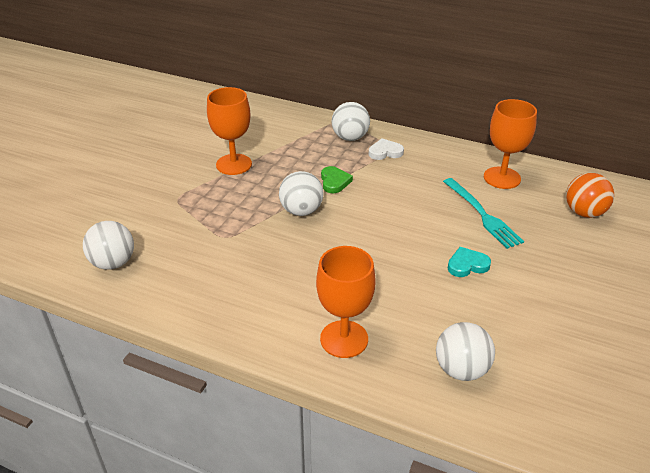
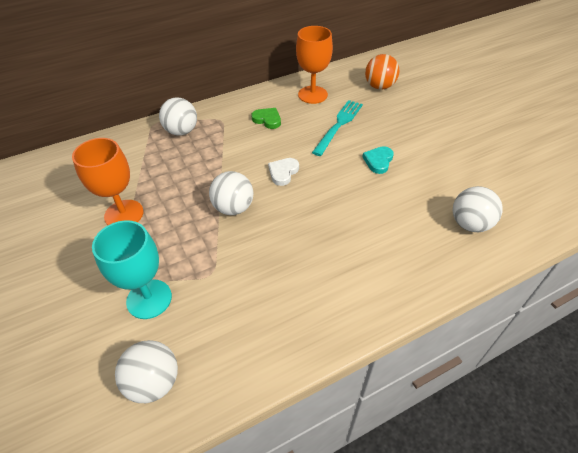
camera: 50 degrees left, 10 degrees up
orange goblet [316,246,375,358] -> none
green heart [321,166,353,193] -> green heart moved to [251,108,281,129]
white heart [369,138,404,160] -> white heart moved to [268,158,299,186]
turquoise fork [443,178,524,249] -> turquoise fork turned 75 degrees counterclockwise [312,100,363,156]
none -> turquoise goblet [92,220,172,319]

